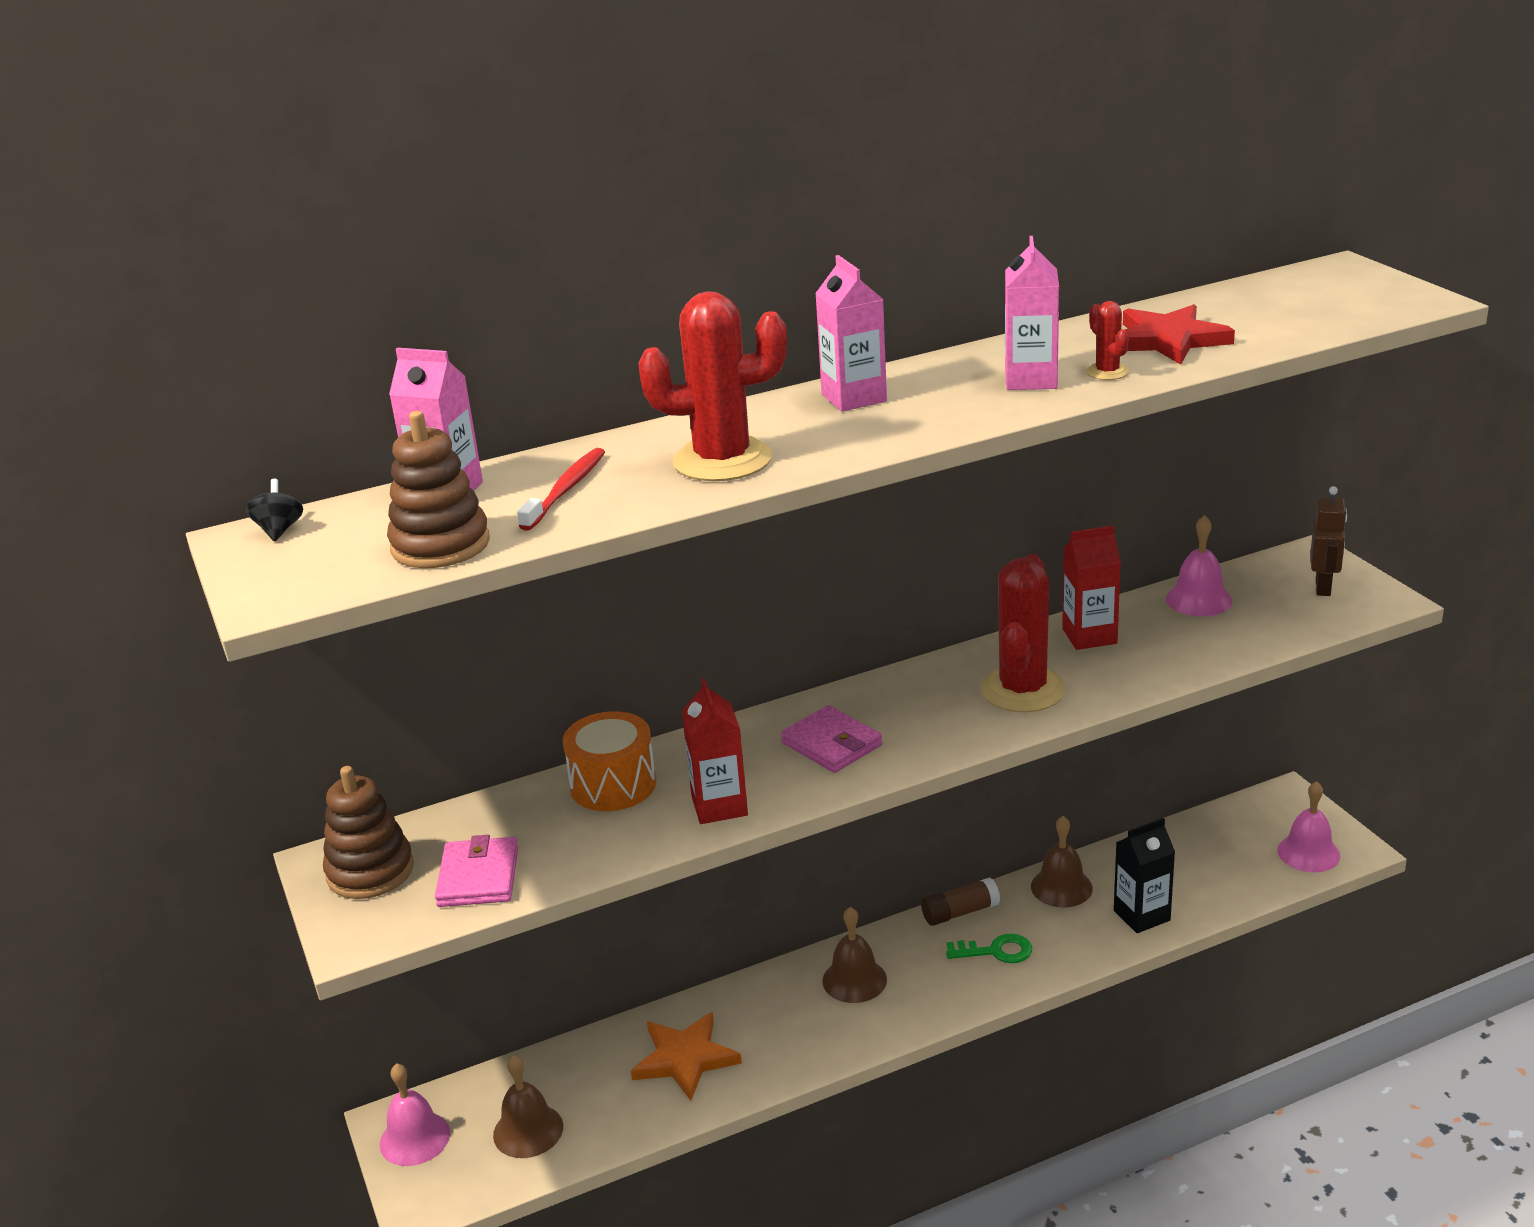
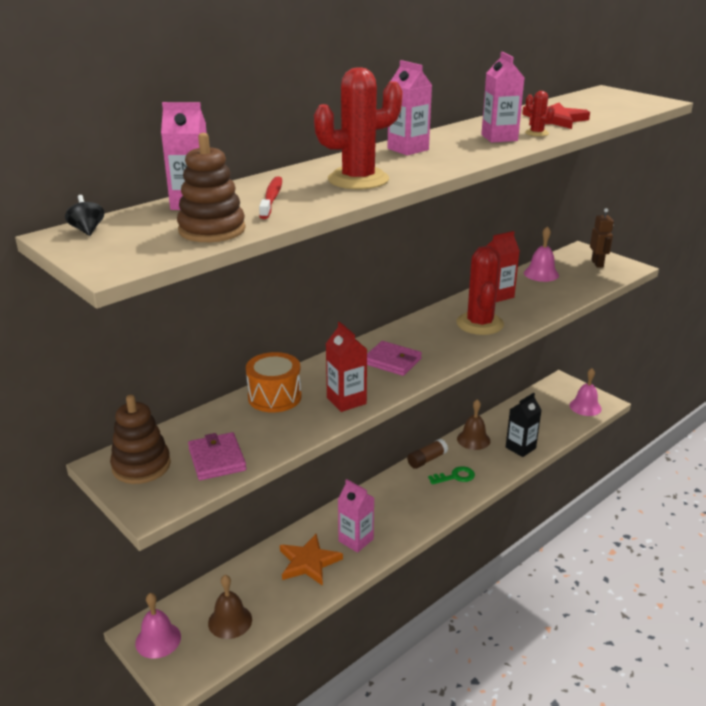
camera: 20 degrees left, 0 degrees up
brown bell [822,907,887,1003] -> none
none -> pink carton [338,479,374,553]

